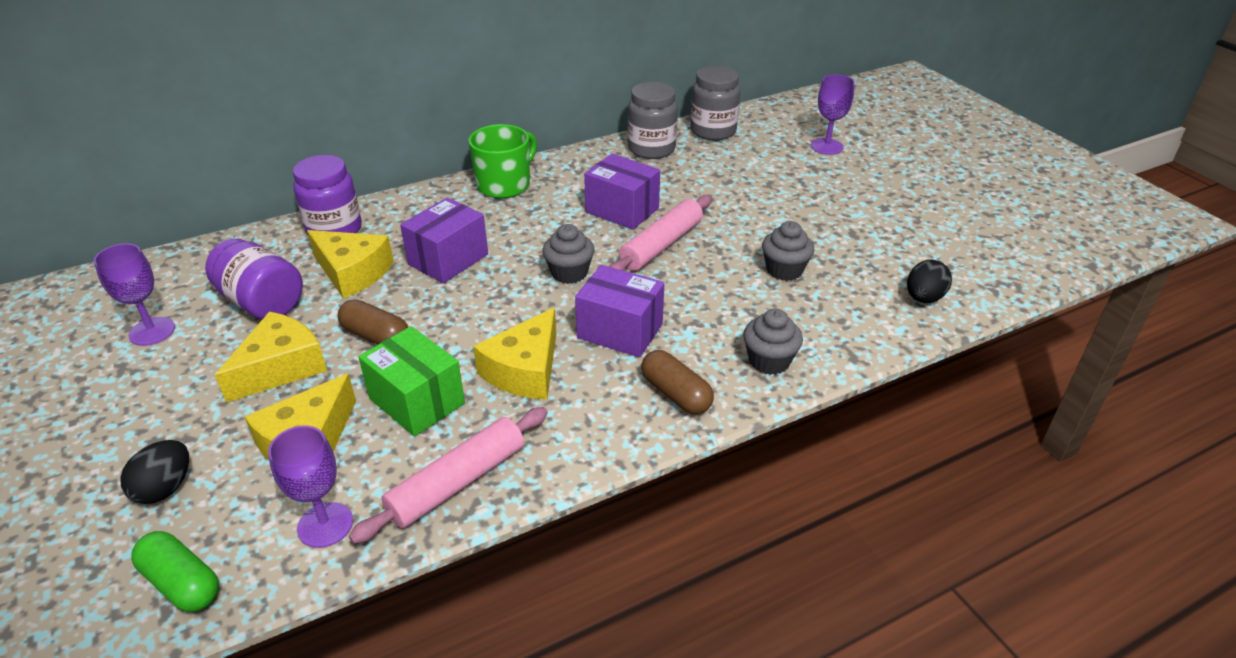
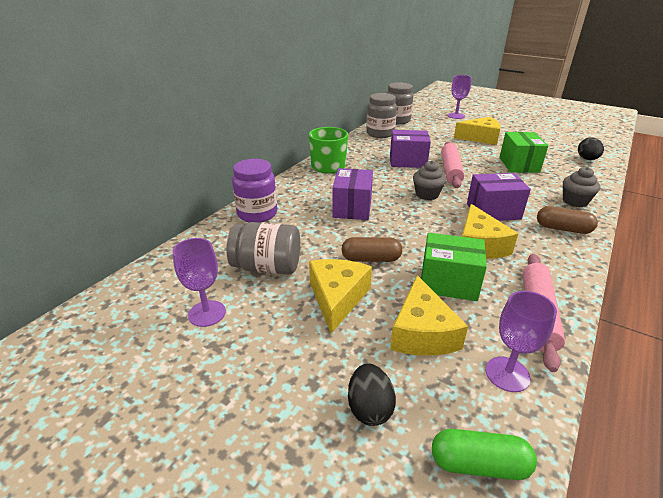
camera: 30 degrees left, 5 degrees down
purple jar [205,239,303,319] -> grey jar [226,222,300,275]
yellow cheese [307,230,394,299] -> yellow cheese moved to [454,117,501,145]
grey cupcake [762,221,814,281] -> green box [499,132,548,173]

